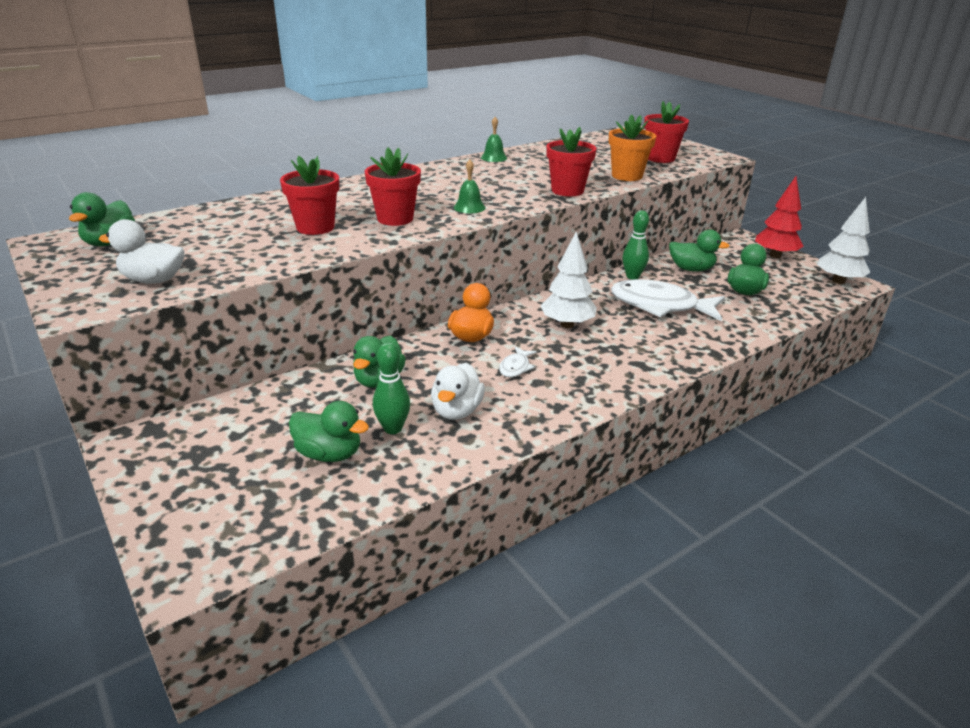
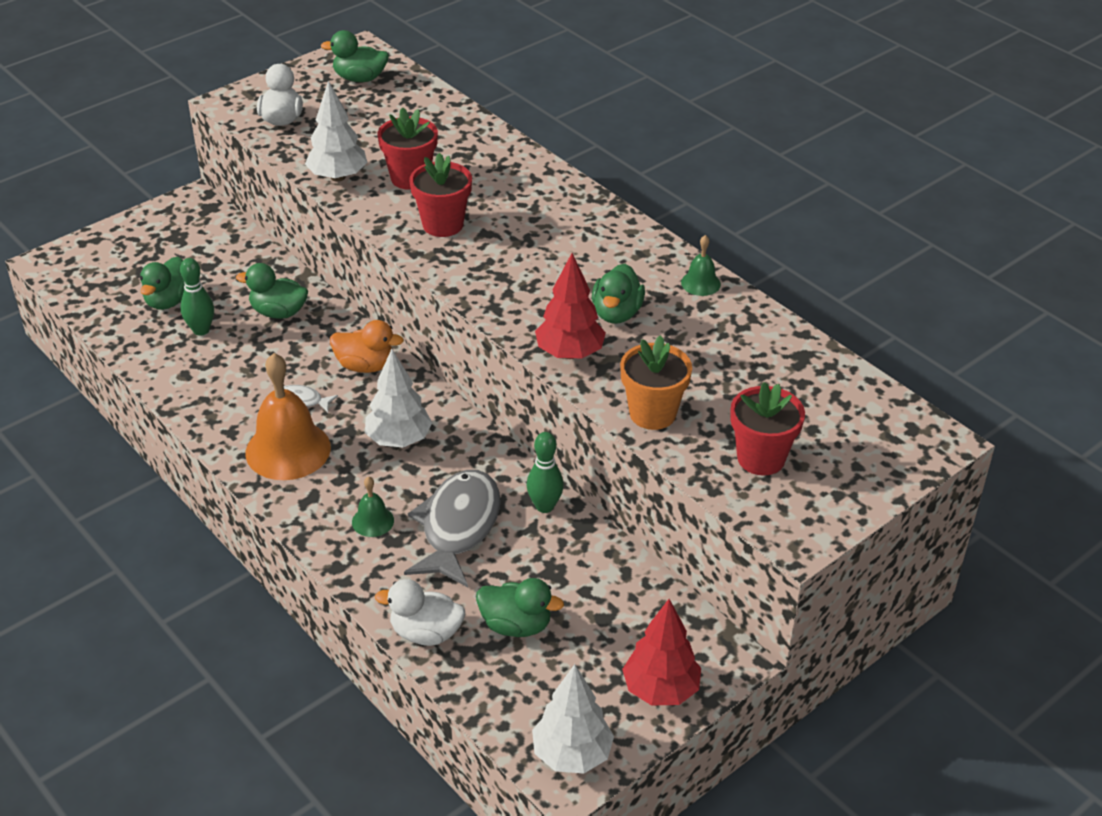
camera: 85 degrees right, 10 degrees up
white duck [431,363,485,420] -> white duck moved to [375,579,465,646]
green bell [454,160,486,213] -> green bell moved to [352,476,394,537]
red flower pot [546,127,597,196] -> red tree [535,253,606,359]
white fish [611,279,725,321] -> grey fish [404,470,500,587]
green duck [669,229,729,272] -> green duck moved to [592,264,645,324]
none -> orange bell [246,353,331,480]
none -> white tree [305,81,368,182]

